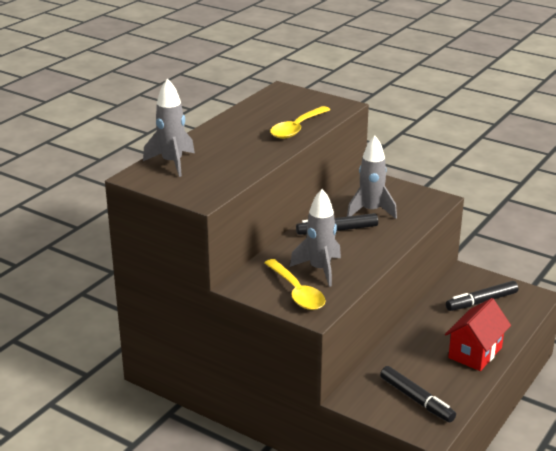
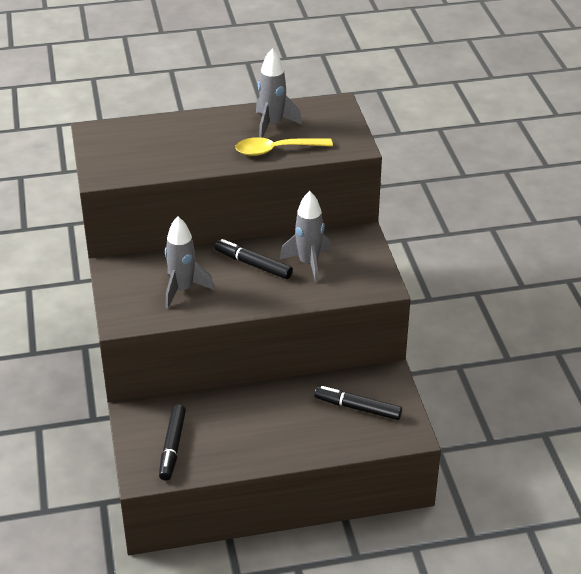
camera: 45 degrees right, 10 degrees up
grey rocket [143,78,195,177] -> grey rocket moved to [256,49,302,138]
yellow spoon [265,259,326,310] -> none
red house [445,298,511,371] -> none

